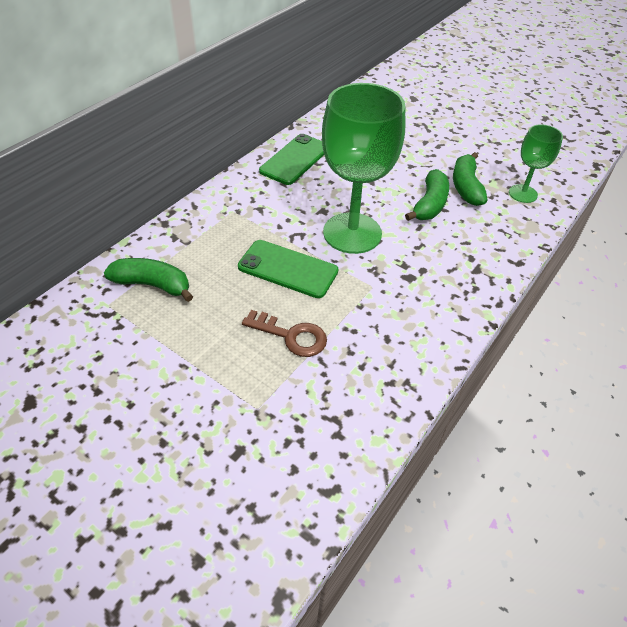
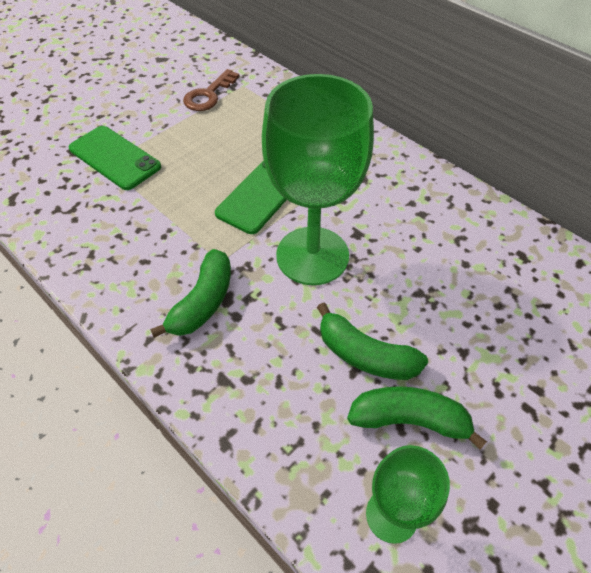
camera: 100 degrees right, 5 degrees up
green banana [104,258,193,302] -> green banana moved to [150,249,231,338]
brown key [242,310,327,357] -> brown key moved to [183,69,239,111]
green phone [259,134,324,185] -> green phone moved to [69,126,161,190]

